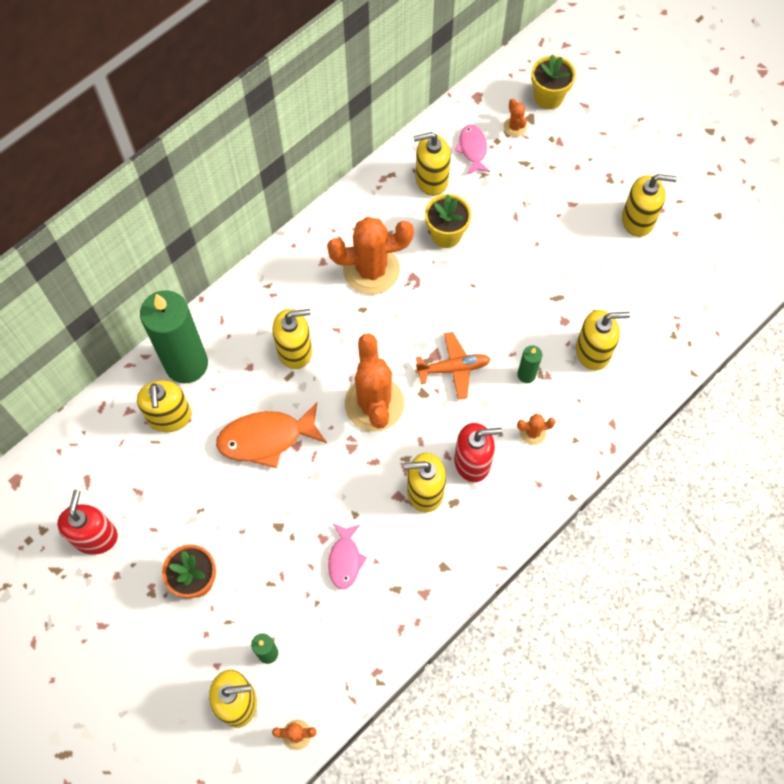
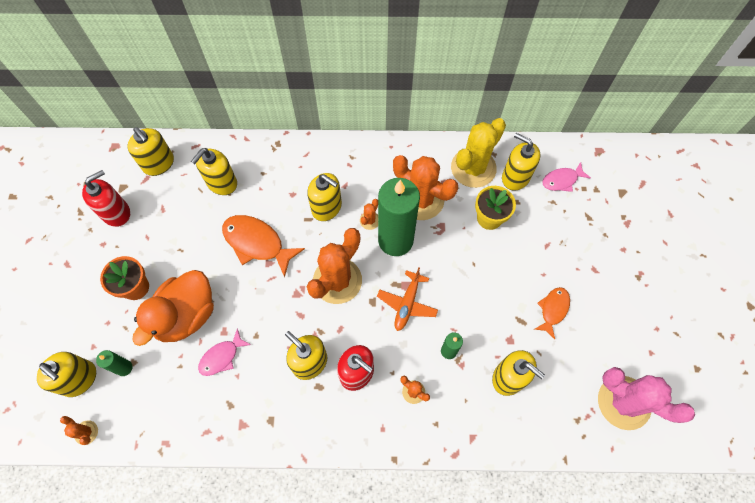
camera: 45 degrees right, 0 degrees up
green candle [140,290,208,383] -> green candle moved to [378,178,420,256]
orange plane [415,332,491,400] -> orange plane turned 75 degrees clockwise [377,267,438,331]
pink fish [455,125,490,174] -> pink fish turned 150 degrees counterclockwise [542,162,591,192]
orange cactus [504,99,527,137] -> orange cactus moved to [360,199,378,230]
yellow flower pot [531,54,576,109] -> none
yellow soap dispenser [622,174,677,237] -> yellow soap dispenser moved to [127,127,174,176]
none -> orange duck [132,270,214,346]
none -> yellow cactus [451,118,506,188]
none -> orange fish [534,287,570,339]
none -> pink cactus [598,367,695,430]

